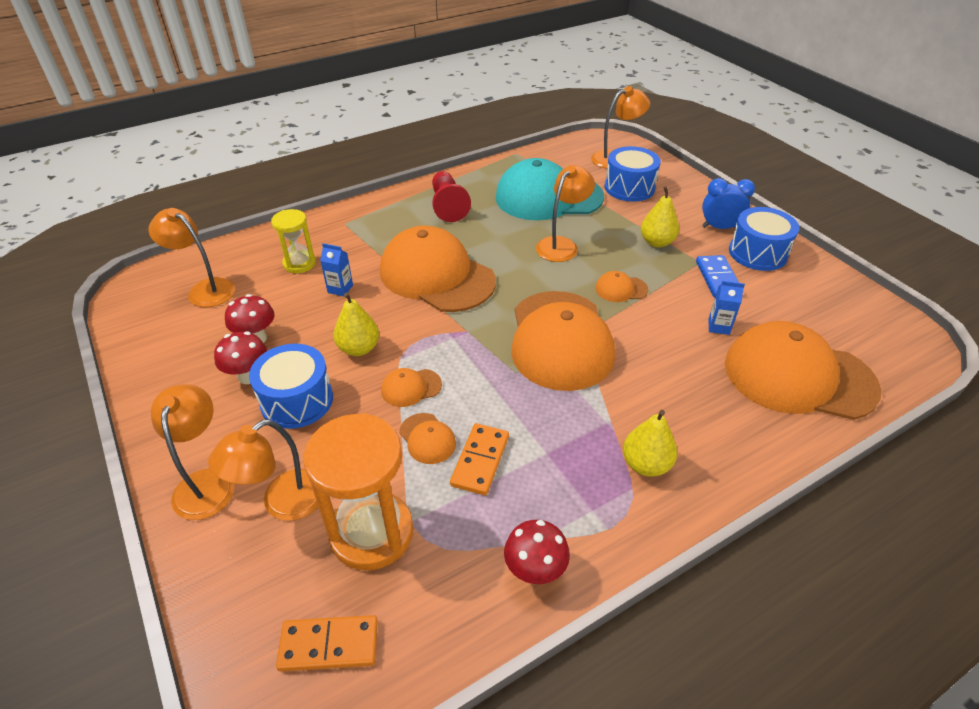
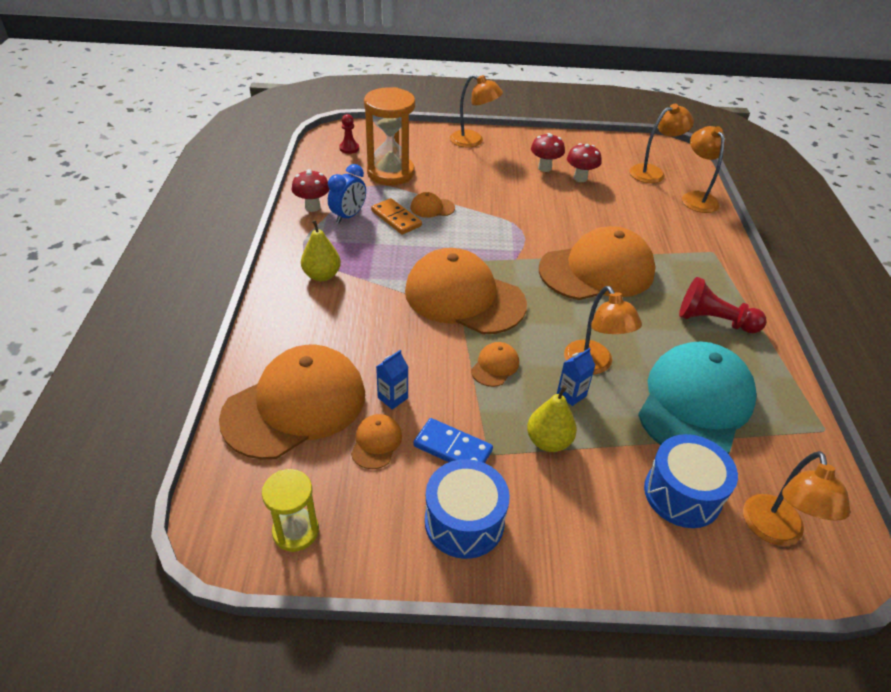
camera: 120 degrees right, 0 degrees up
orange lamp [208,419,318,521] -> orange lamp moved to [682,126,726,213]
blue drum [249,344,333,429] -> none
yellow hourglass [271,209,316,273] -> yellow hourglass moved to [262,469,319,552]
orange domino [276,615,378,672] -> red pawn [339,114,359,154]
blue carton [320,243,353,297] -> blue carton moved to [557,348,596,406]
yellow pear [333,292,379,356] -> none
orange cap [381,368,442,407] -> orange cap moved to [351,414,402,469]
blue clock [702,178,755,229] -> blue clock moved to [328,164,366,224]

